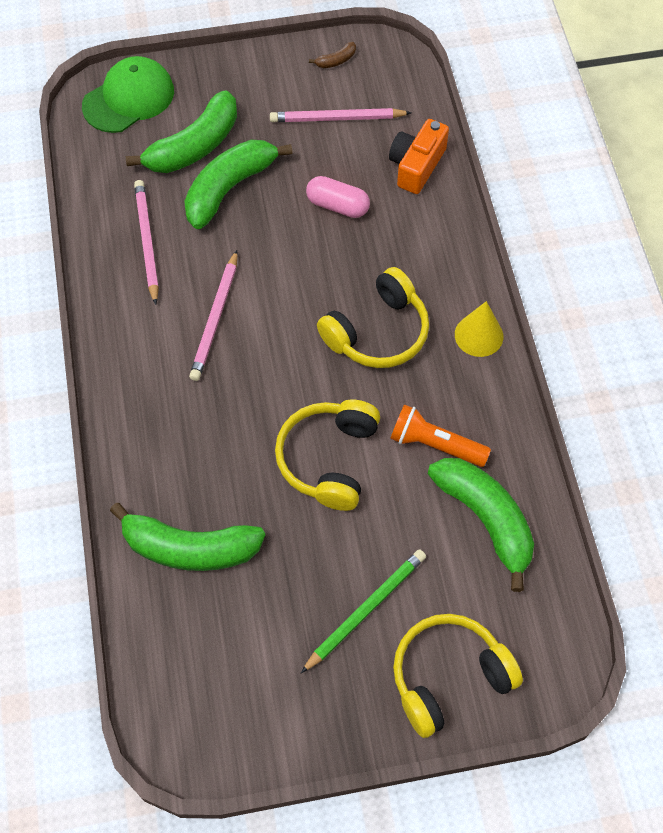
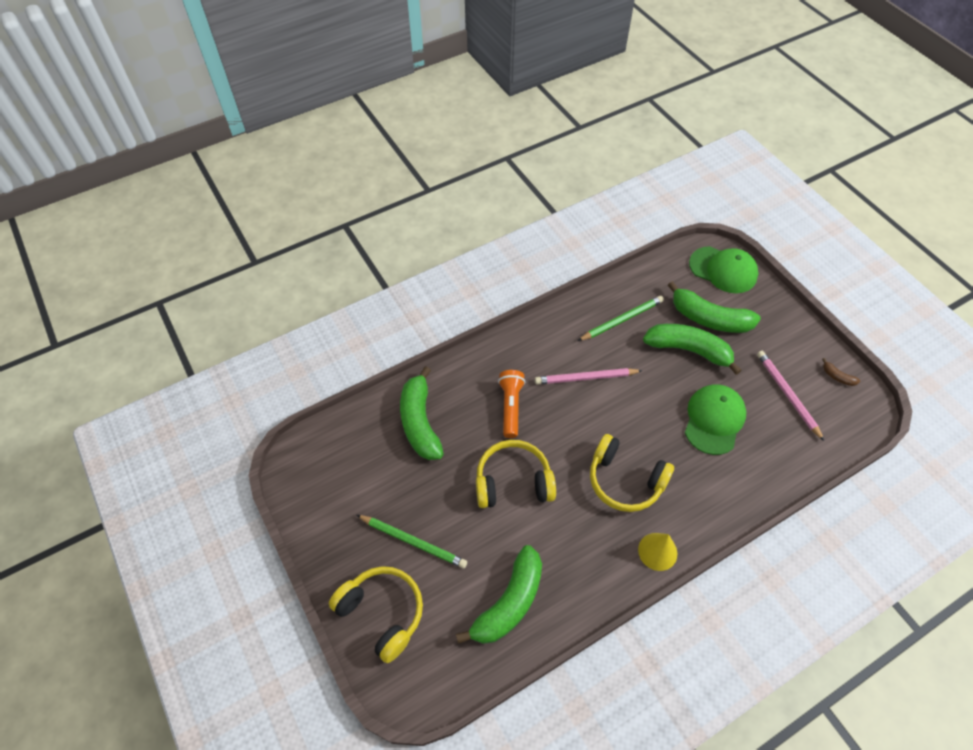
camera: 70 degrees right, 5 degrees down
pink pencil [134,180,159,305] -> green pencil [578,296,664,341]
pink capsule [306,176,370,218] -> green cap [685,384,746,455]
orange camera [389,119,449,194] -> none
orange flashlight [390,404,491,467] -> orange flashlight moved to [498,370,525,438]

